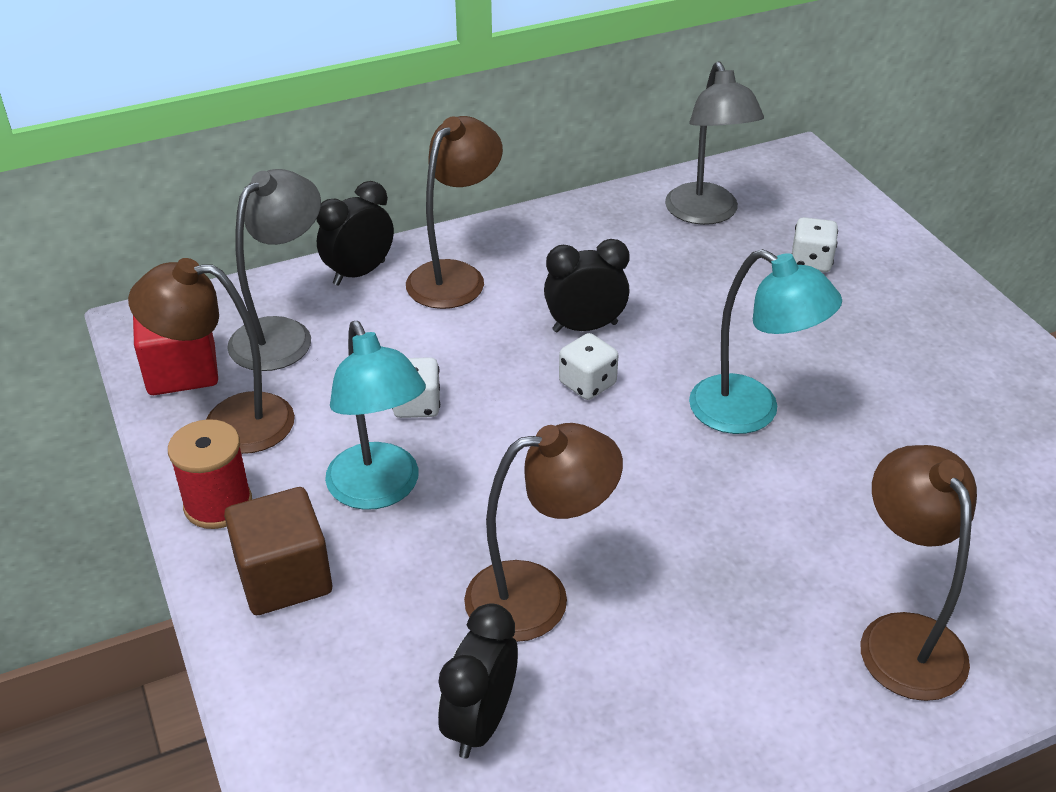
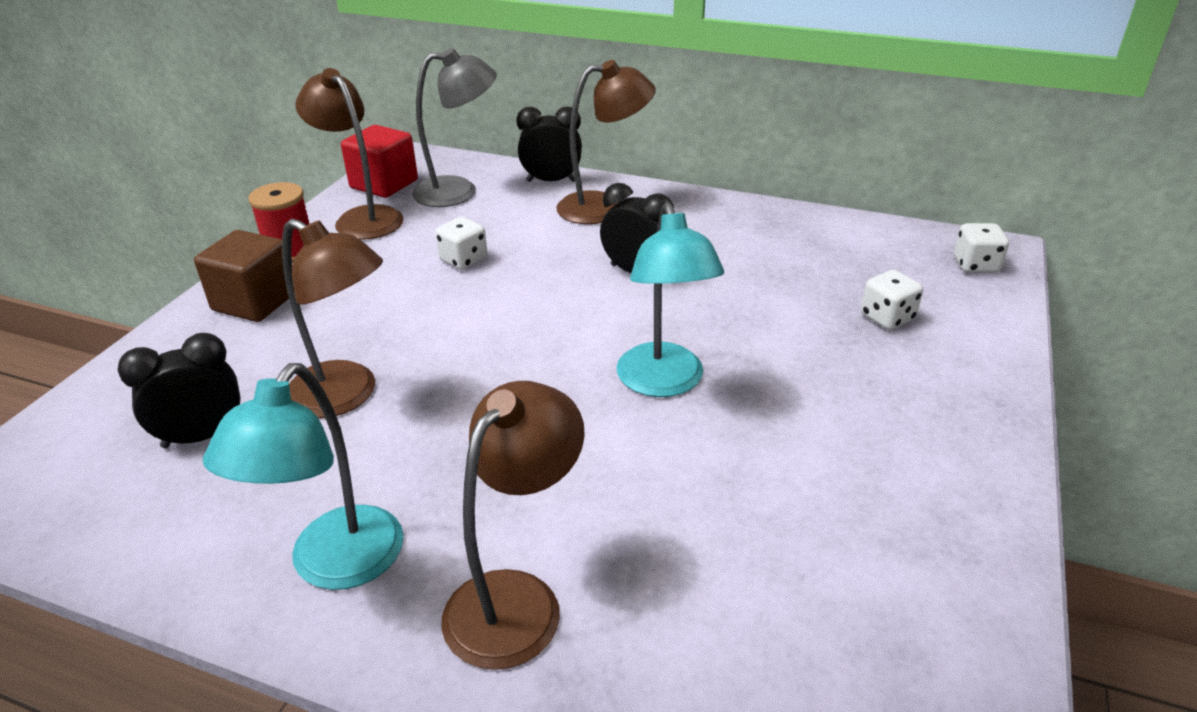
camera: 45 degrees right, 5 degrees down
turquoise lamp [325,321,426,510] -> turquoise lamp moved to [203,363,404,590]
white dice [559,333,618,400] -> white dice moved to [954,223,1009,273]
grey lamp [665,61,764,225] -> none

